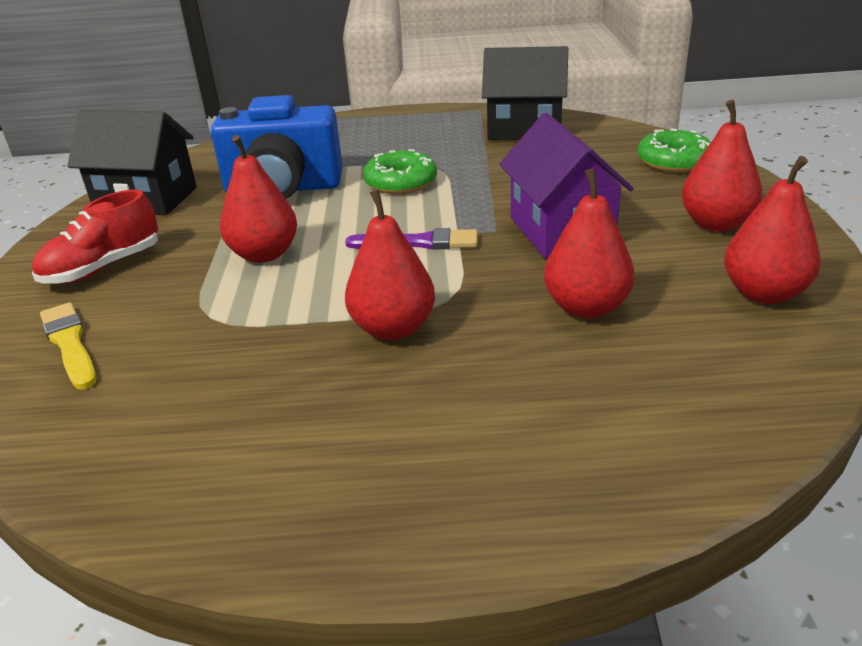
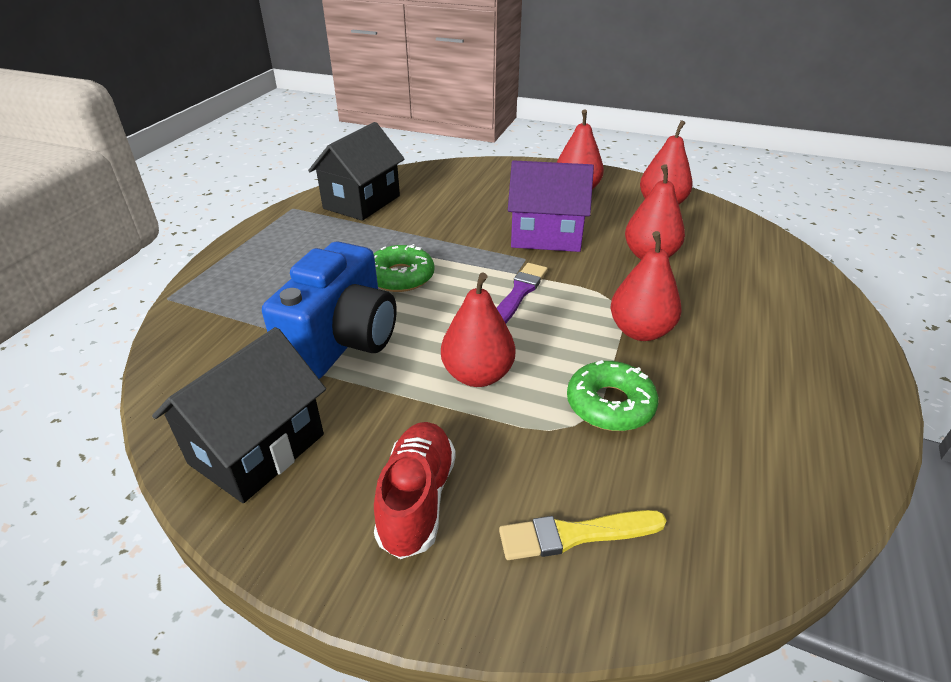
camera: 70 degrees left, 5 degrees up
red shoe [32,190,158,284] -> red shoe turned 150 degrees counterclockwise [374,422,456,559]
green donut [637,129,711,172] -> green donut moved to [567,360,659,431]

